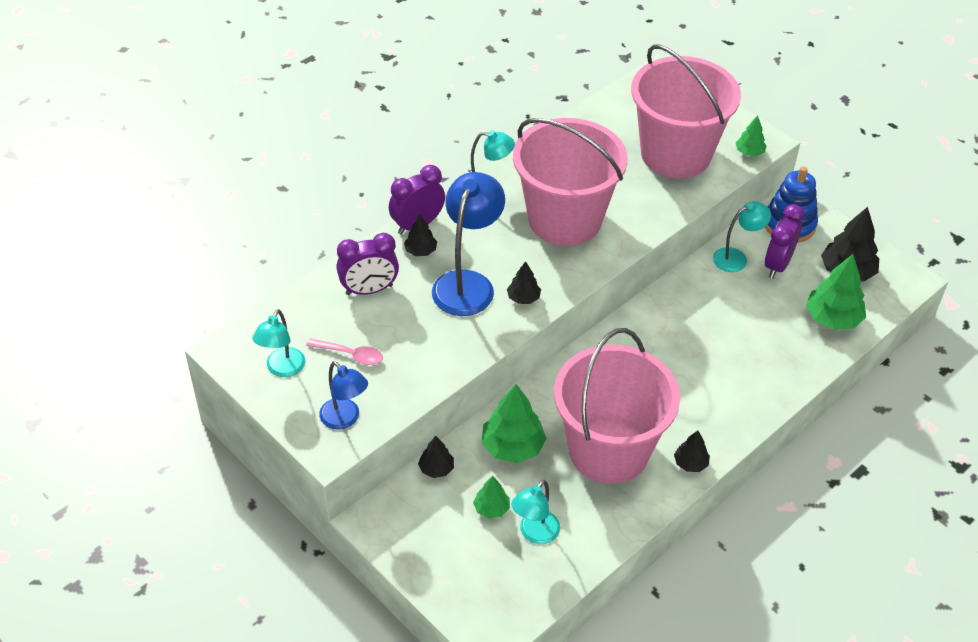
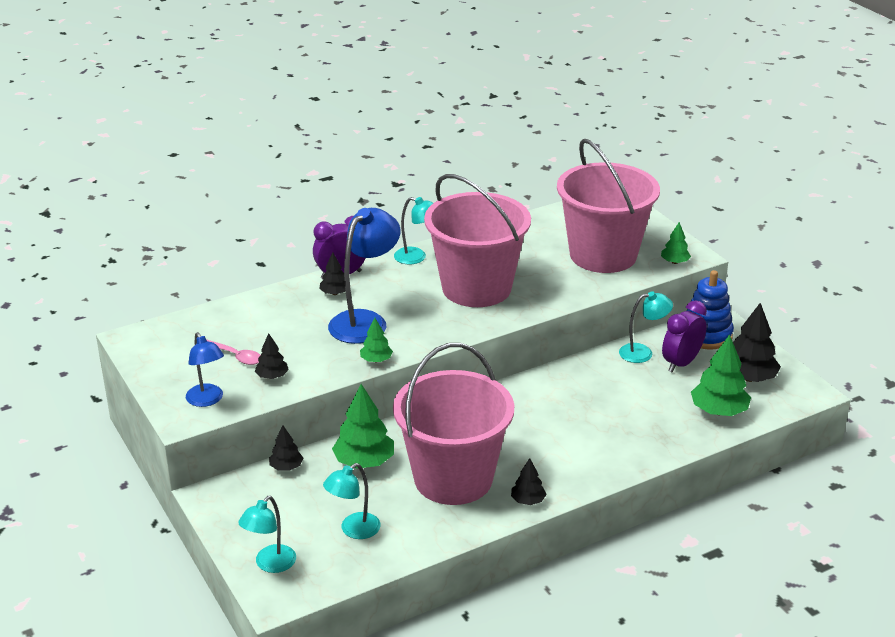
camera: 15 degrees right, 15 degrees down
turquoise lamp [252,309,305,377] -> turquoise lamp moved to [238,496,296,573]
purple clock [336,233,399,295] -> none
green tree [473,476,510,519] -> green tree moved to [360,318,393,362]
black tree [507,261,541,304] -> black tree moved to [255,333,289,379]

